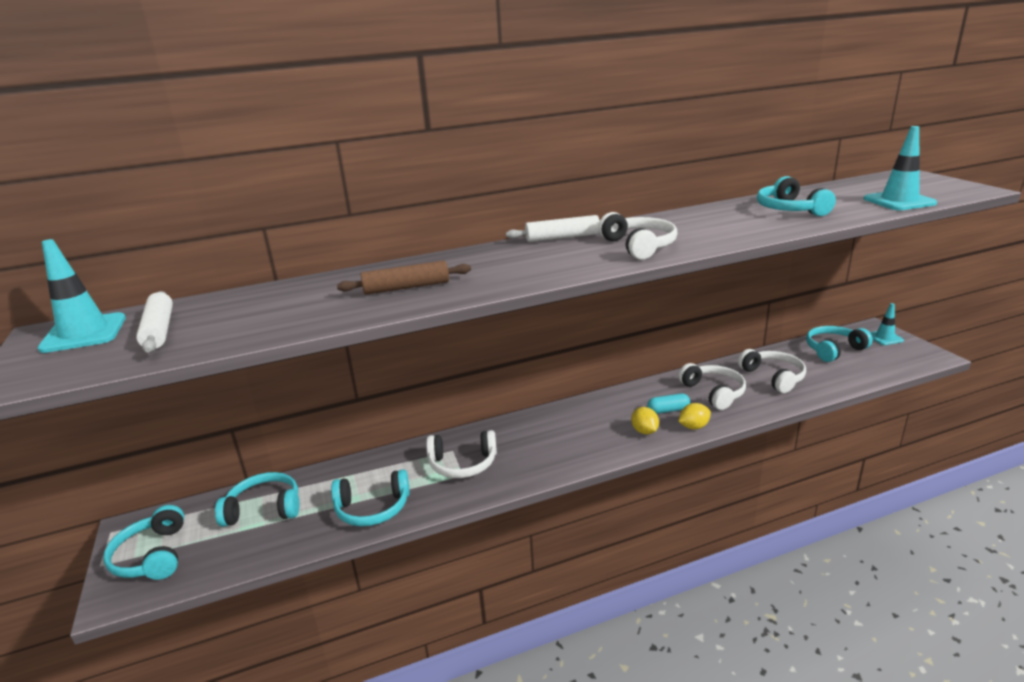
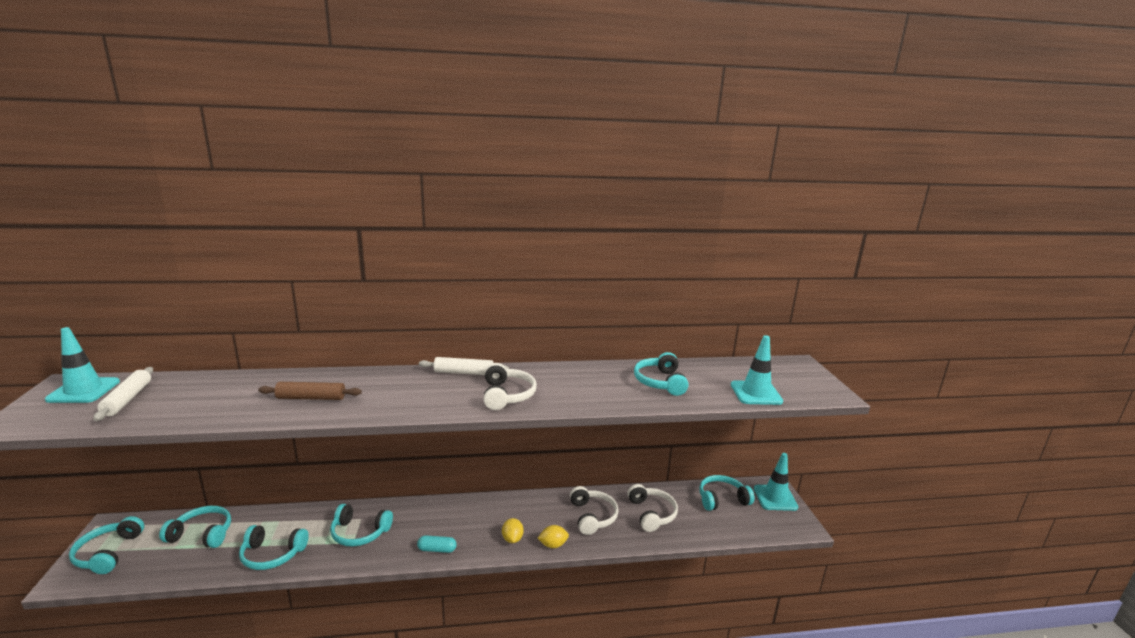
camera: 10 degrees right, 5 degrees down
white headphones [426,430,497,478] -> turquoise headphones [330,504,393,547]
turquoise capsule [647,393,690,414] -> turquoise capsule moved to [417,535,457,553]
turquoise traffic cone [870,303,904,345] -> turquoise traffic cone [754,453,798,511], size x1.57

